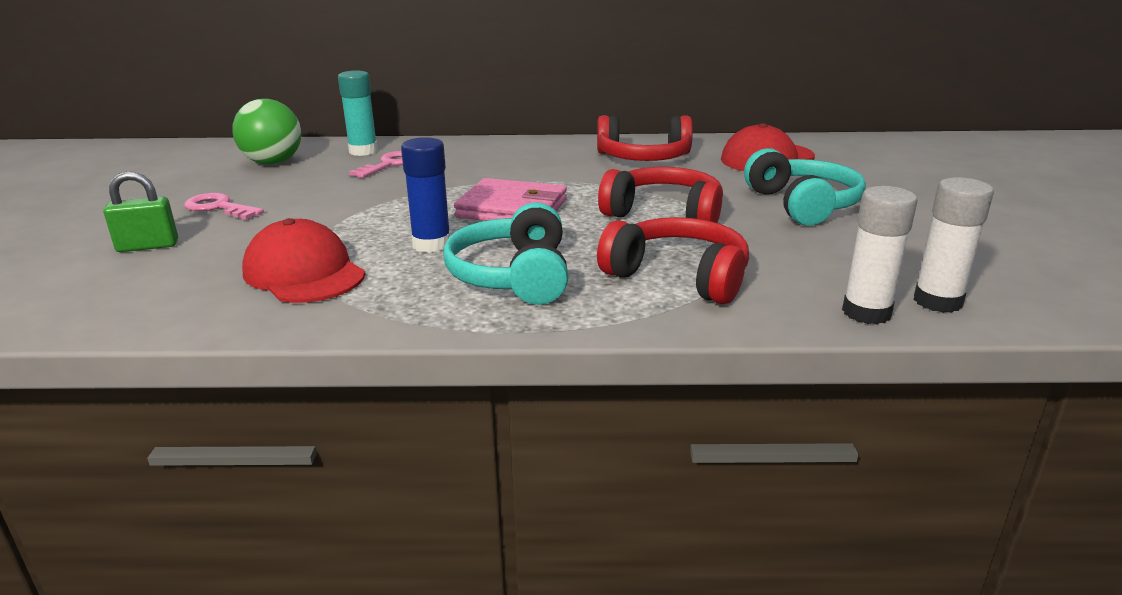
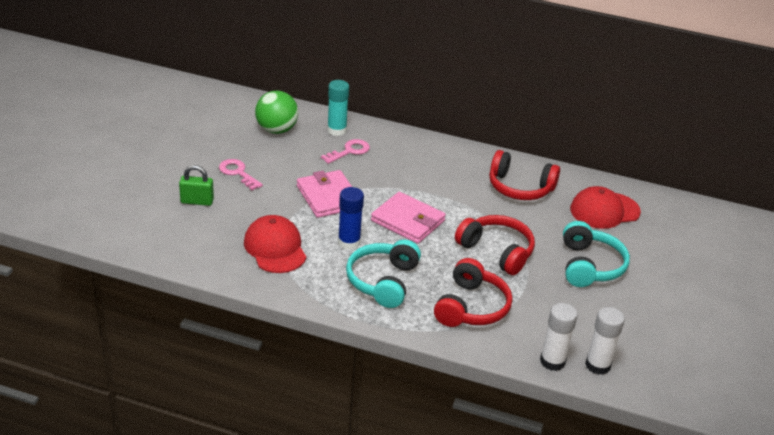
camera: 15 degrees right, 10 degrees up
red headphones [597,217,749,304] -> red headphones turned 60 degrees clockwise [434,258,512,327]
none -> pink wallet [297,170,352,218]

